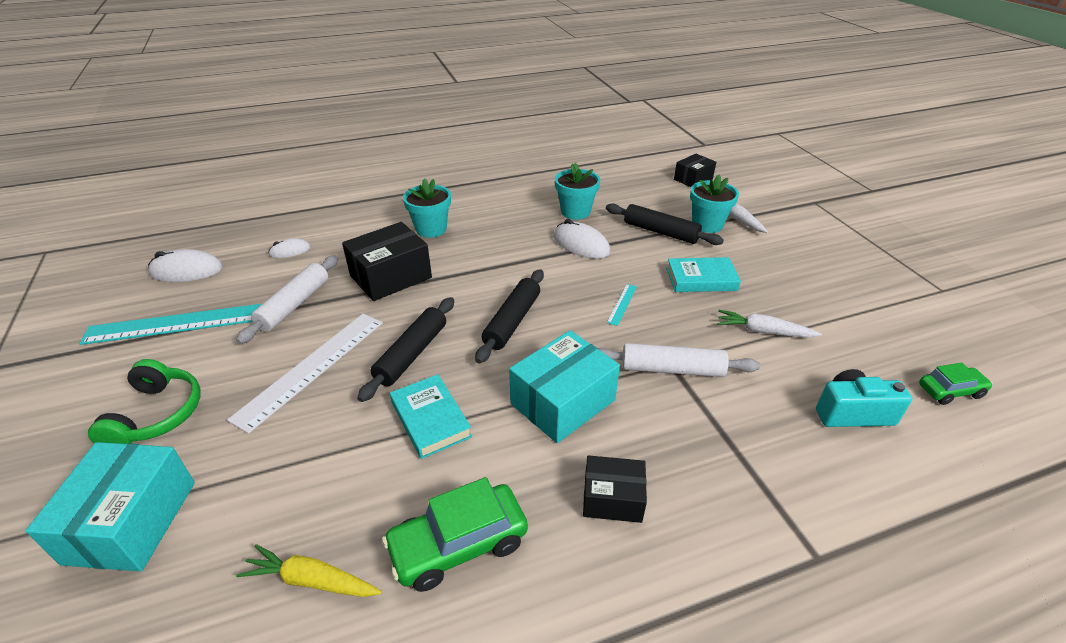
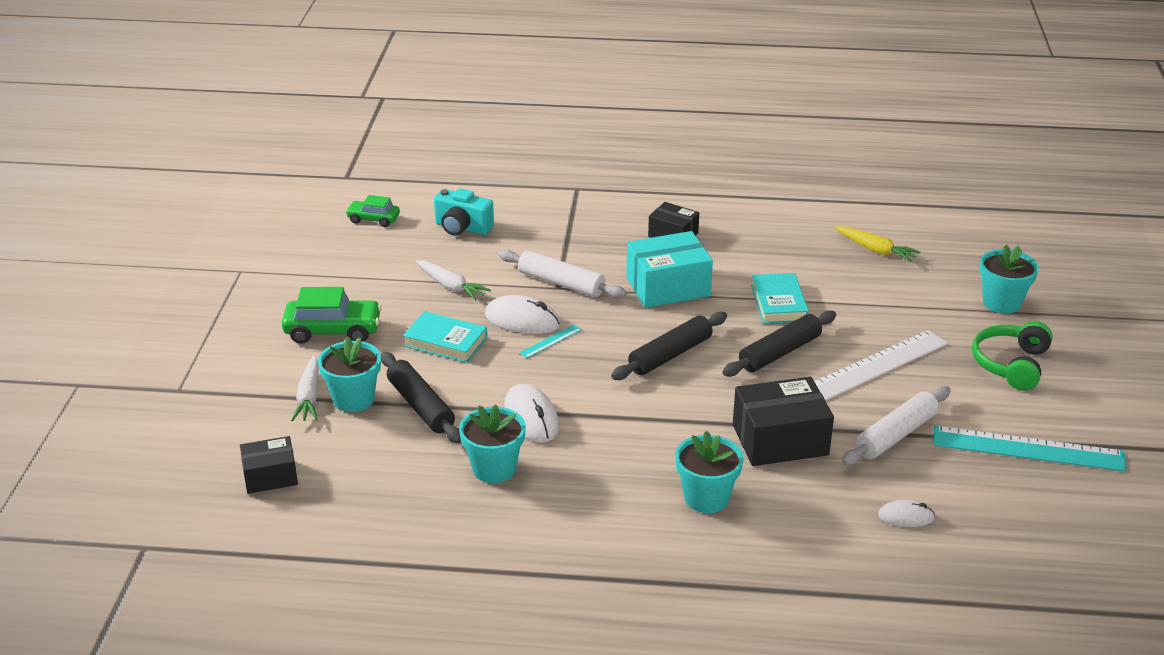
camera: 155 degrees left, 5 degrees down
turquoise box [25,442,195,572] -> turquoise flower pot [979,245,1039,314]
white mouse [148,249,223,282] -> white mouse moved to [485,295,560,334]
green car [382,477,528,592] -> green car moved to [282,287,382,344]

